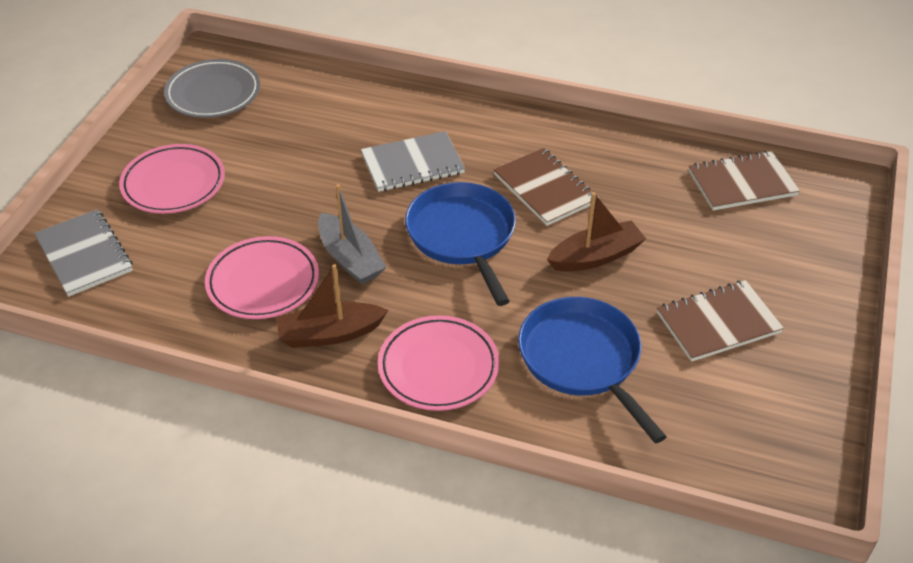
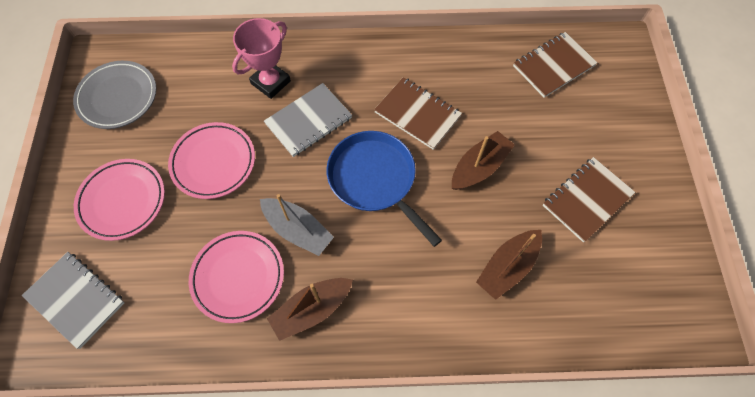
camera: 20 degrees left, 20 degrees up
pink plate [378,315,499,411] -> pink plate moved to [168,122,255,199]
blue pan [518,297,667,443] -> brown boat [476,230,542,300]
none -> pink trophy [232,18,291,99]

